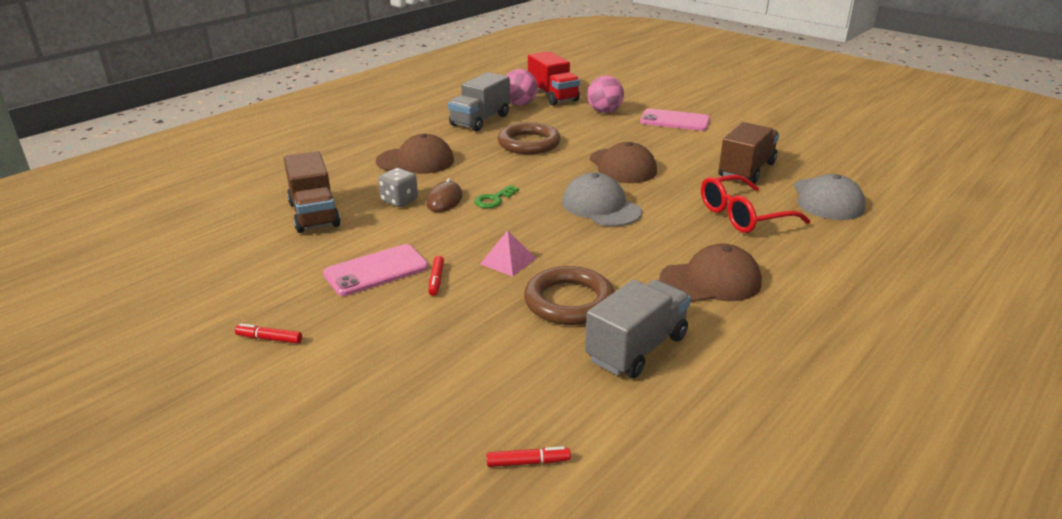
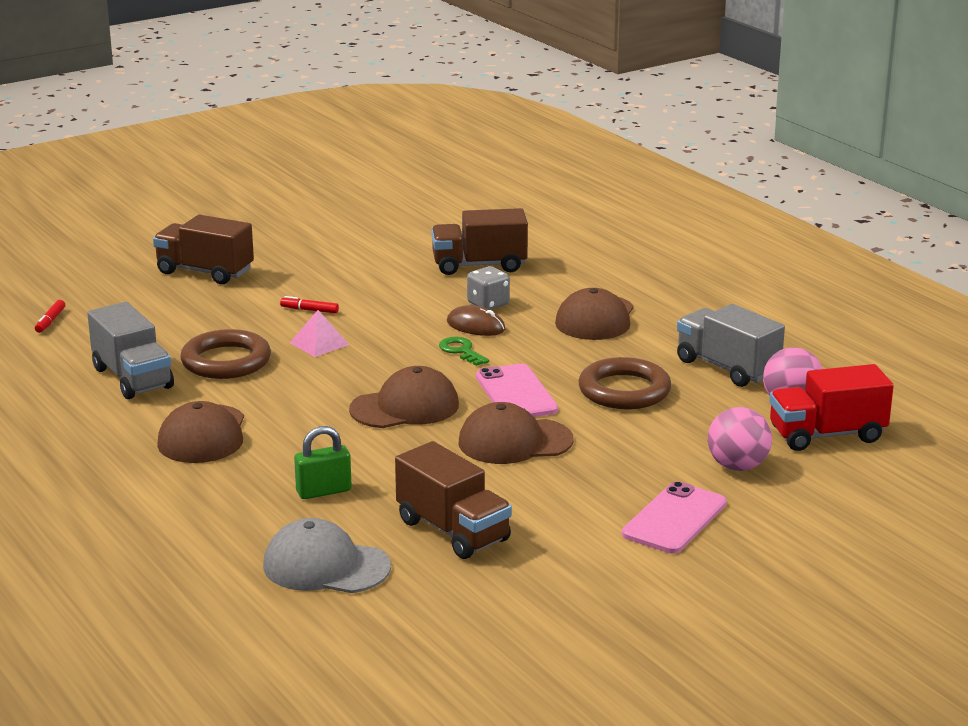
camera: 105 degrees right, 5 degrees down
red marker [235,324,302,344] -> none
pink phone [323,244,429,296] -> pink phone moved to [476,364,558,417]
grey cap [562,173,642,226] -> brown cap [349,366,459,428]
red glasses [701,175,810,233] -> green padlock [294,426,352,499]
none -> brown truck [153,215,254,284]

